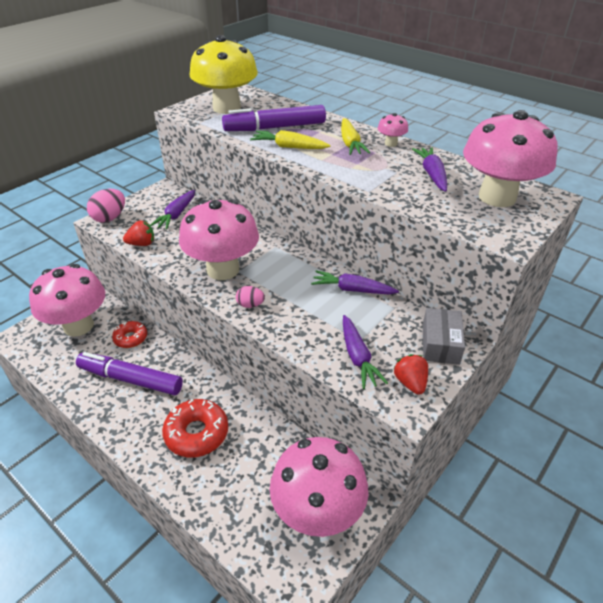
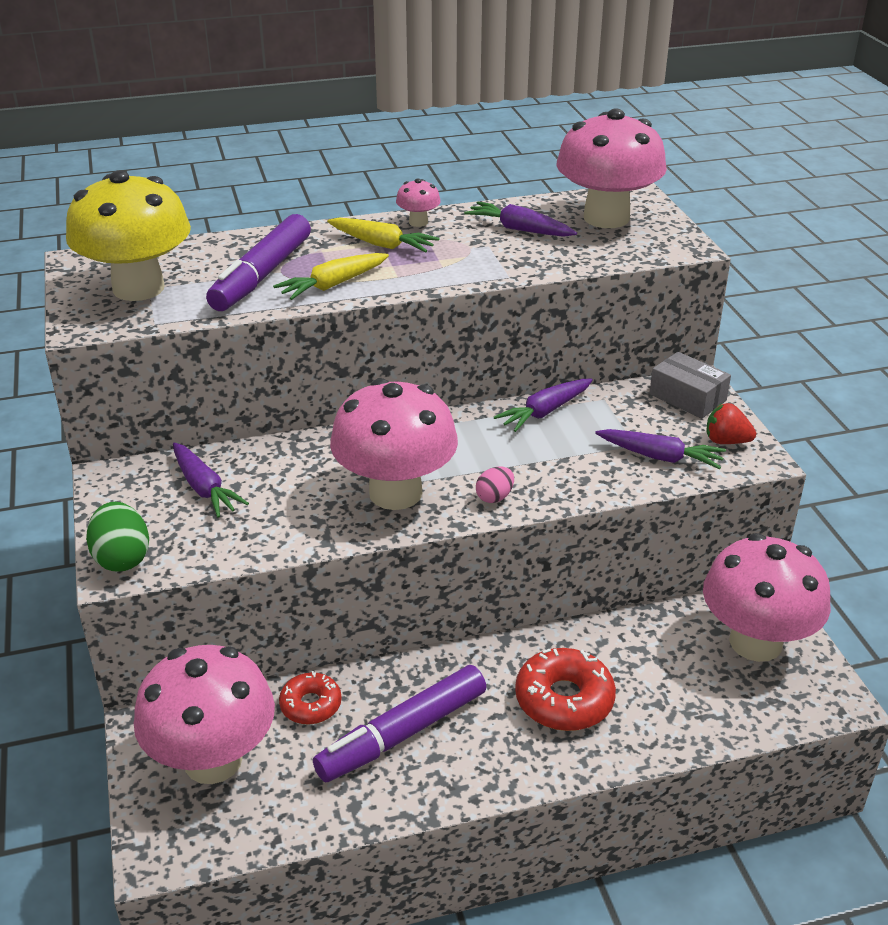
camera: 55 degrees left, 5 degrees down
pink egg [87,189,125,223] -> green egg [86,502,149,572]
red strawberry [123,220,154,246] -> none

